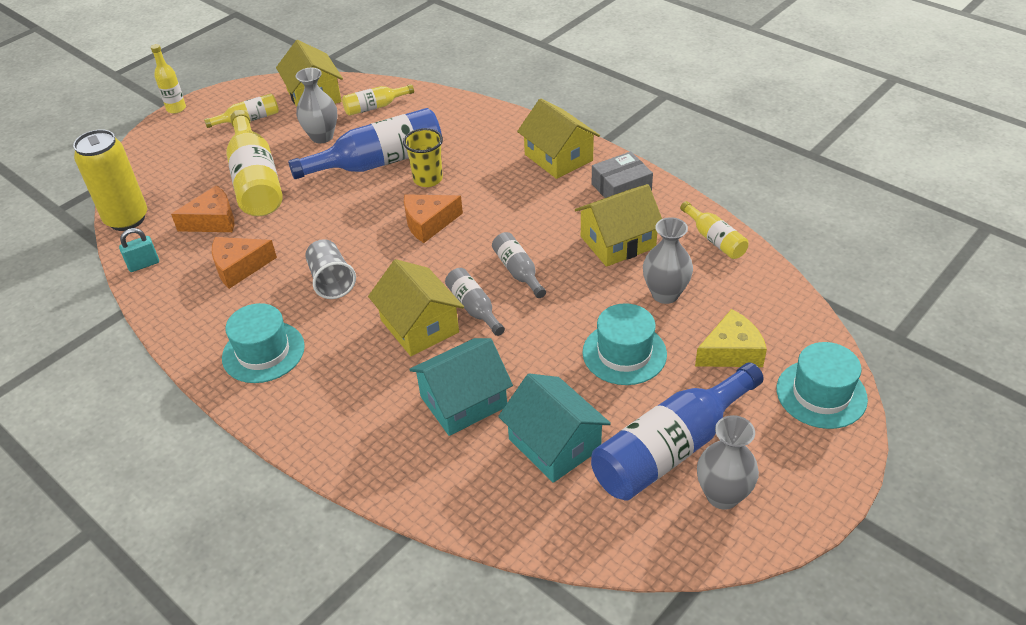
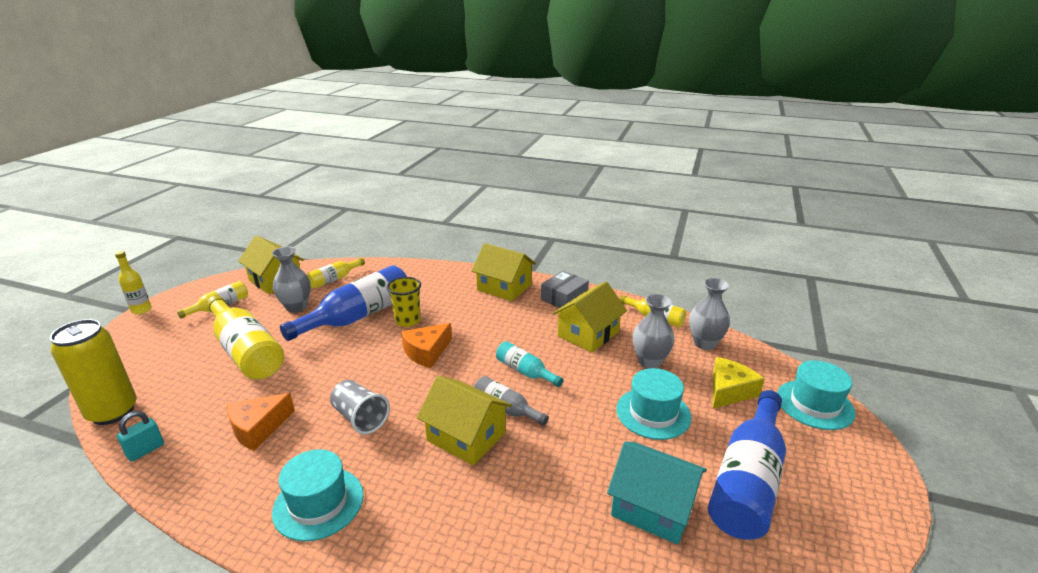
camera: 25 degrees left, 15 degrees down
orange cheese [171,185,234,232] -> none
turquoise house [409,338,513,436] -> none
grey bottle [492,232,546,298] -> turquoise bottle [496,341,563,387]
grey vase [697,415,759,510] -> grey vase moved to [689,278,730,350]

